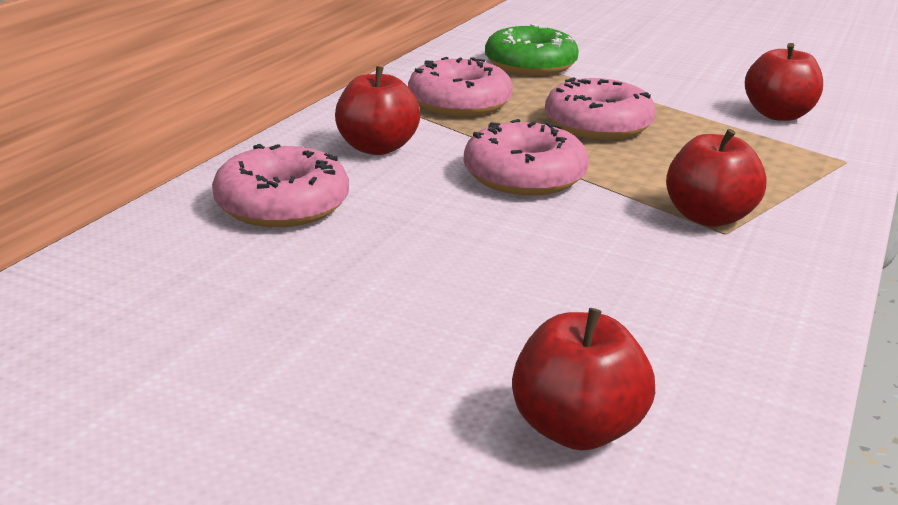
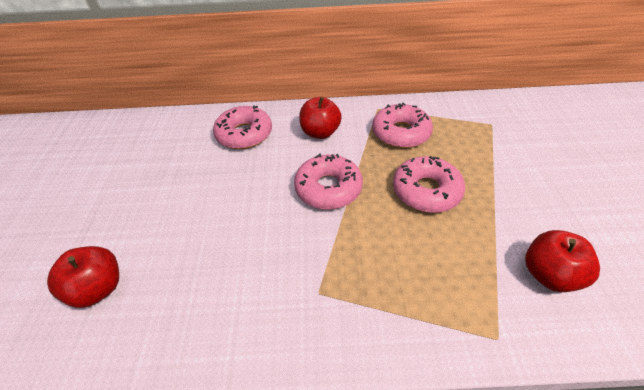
camera: 65 degrees right, 20 degrees up
green donut [485,24,579,75] -> none
red apple [666,129,766,227] -> none

